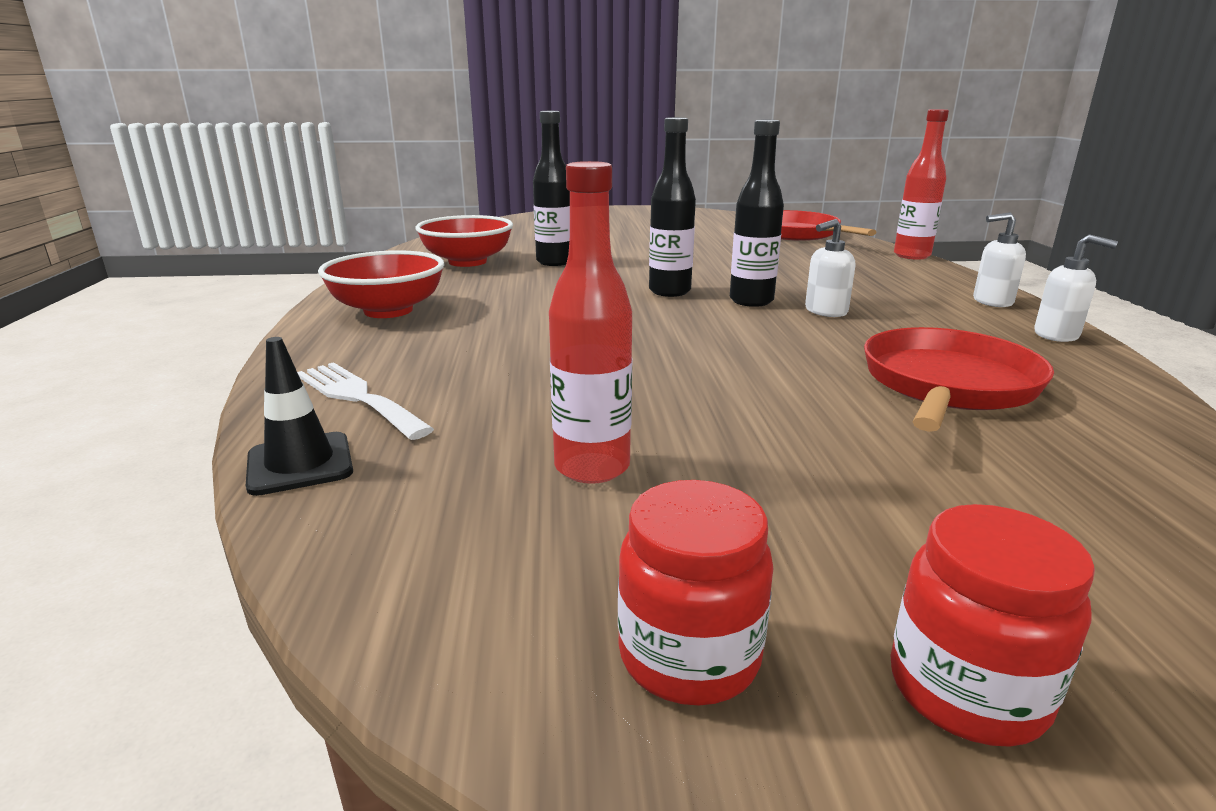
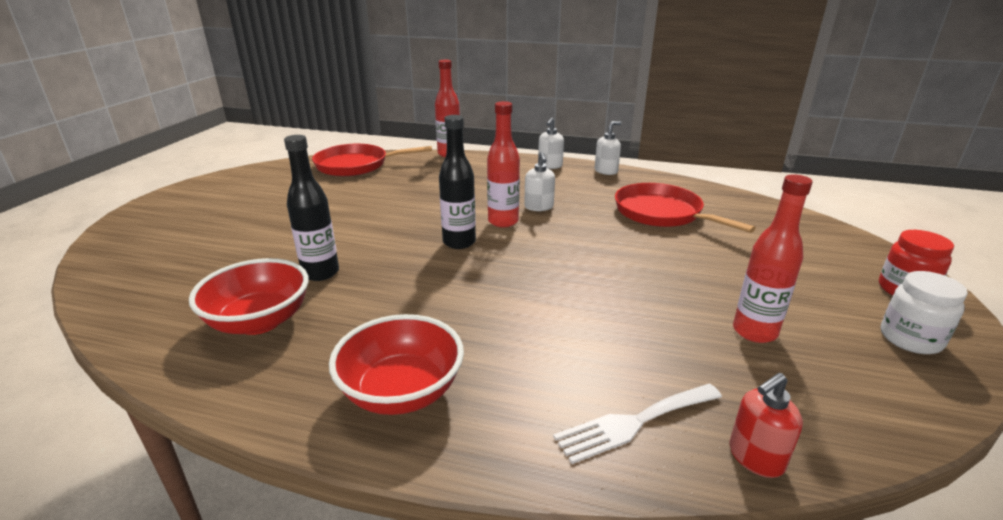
camera: 70 degrees left, 5 degrees up
black traffic cone [246,337,353,496] -> red soap dispenser [730,373,803,478]
red jar [618,480,774,705] -> white jar [881,271,968,354]
black bottle [730,120,784,307] -> red bottle [487,101,520,227]

